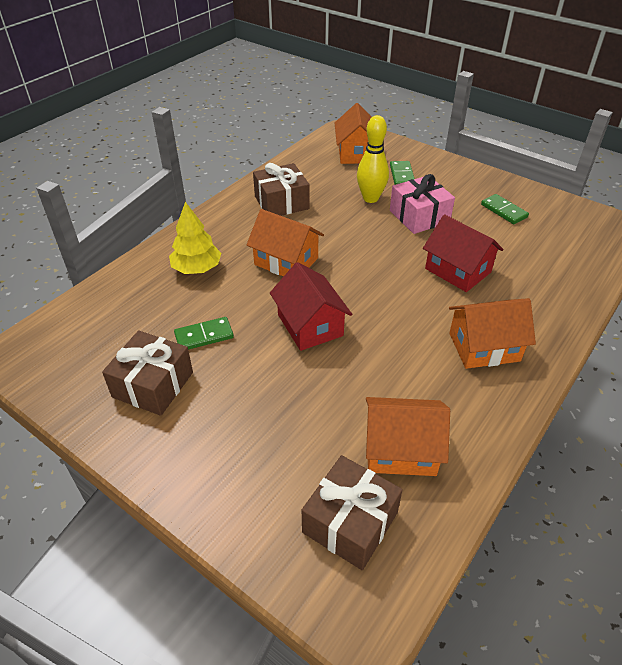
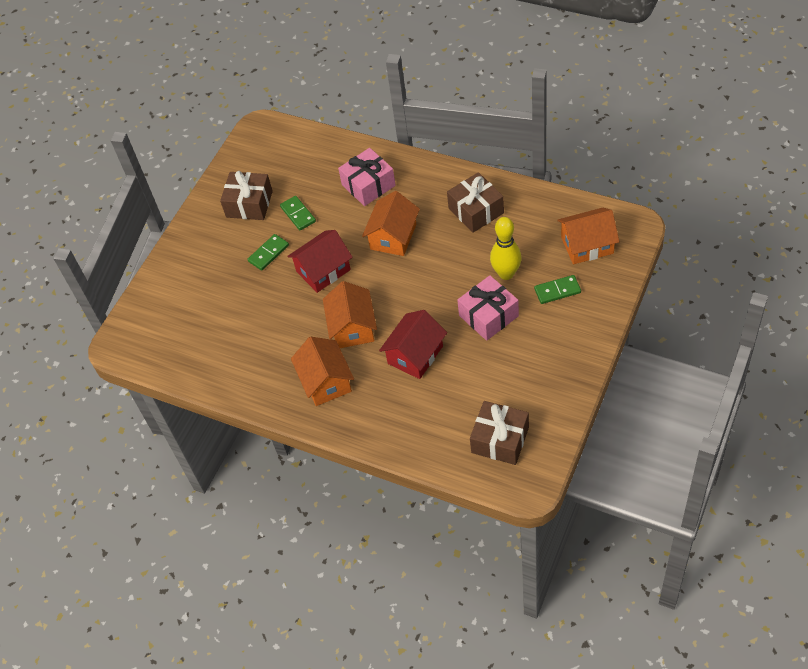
camera: 85 degrees right, 10 degrees up
yellow tree [169,202,221,274] -> pink gift [338,148,396,206]
brown gift [302,455,403,570] -> brown gift moved to [470,401,529,465]
orange house [366,397,450,476] -> orange house moved to [323,281,377,348]
green domino [481,194,529,224] -> green domino moved to [247,234,289,271]

